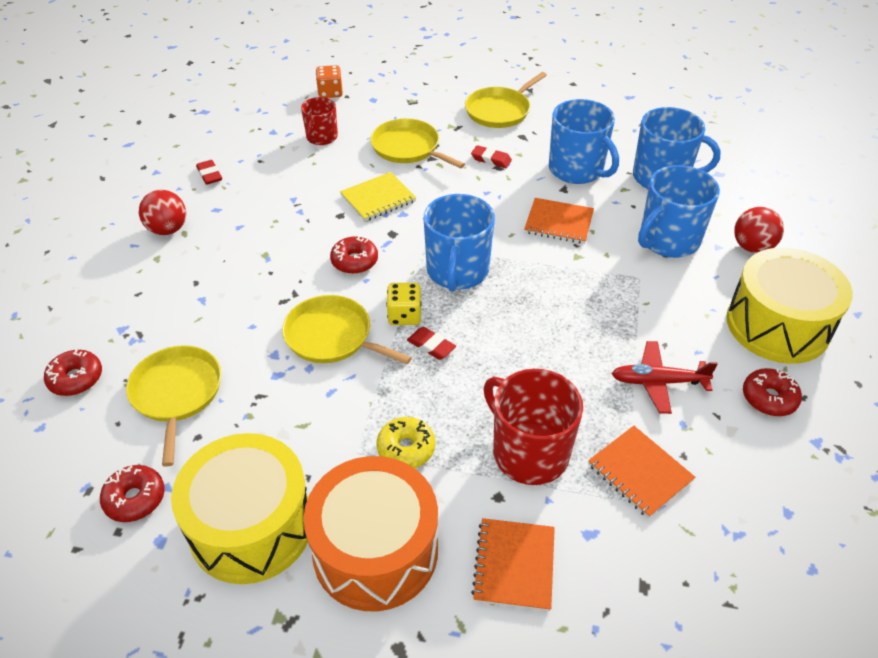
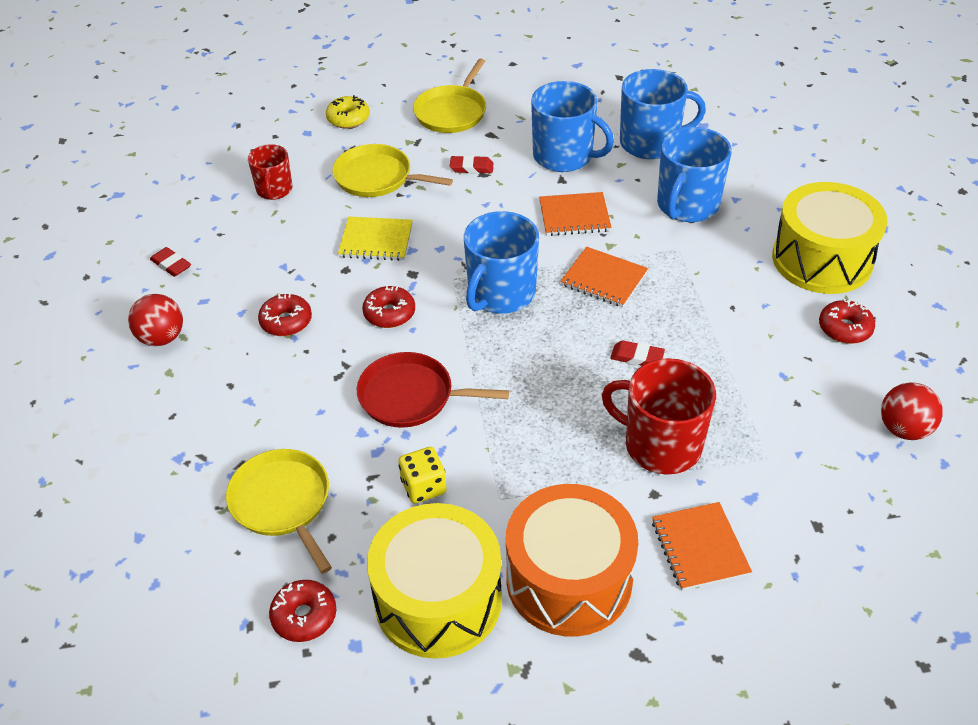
camera: 20 degrees left, 0 degrees up
red donut [44,349,102,396] -> red donut moved to [258,294,312,336]
yellow pan [282,295,412,364] -> red pan [357,352,509,428]
orange dice [316,65,343,98] -> none
yellow notebook [340,172,416,221] -> yellow notebook turned 60 degrees clockwise [338,217,413,261]
yellow donut [376,417,435,468] -> yellow donut moved to [326,95,370,129]
yellow dice [386,283,421,325] -> yellow dice moved to [398,447,447,504]
red eraser [407,327,456,360] -> red eraser moved to [610,340,665,366]
blue mug [424,194,495,292] -> blue mug turned 45 degrees clockwise [464,211,539,314]
orange notebook [588,426,695,518] -> orange notebook moved to [560,247,648,307]
red plane [611,341,718,414] -> none
red ball [734,207,784,253] -> red ball moved to [881,382,943,440]

